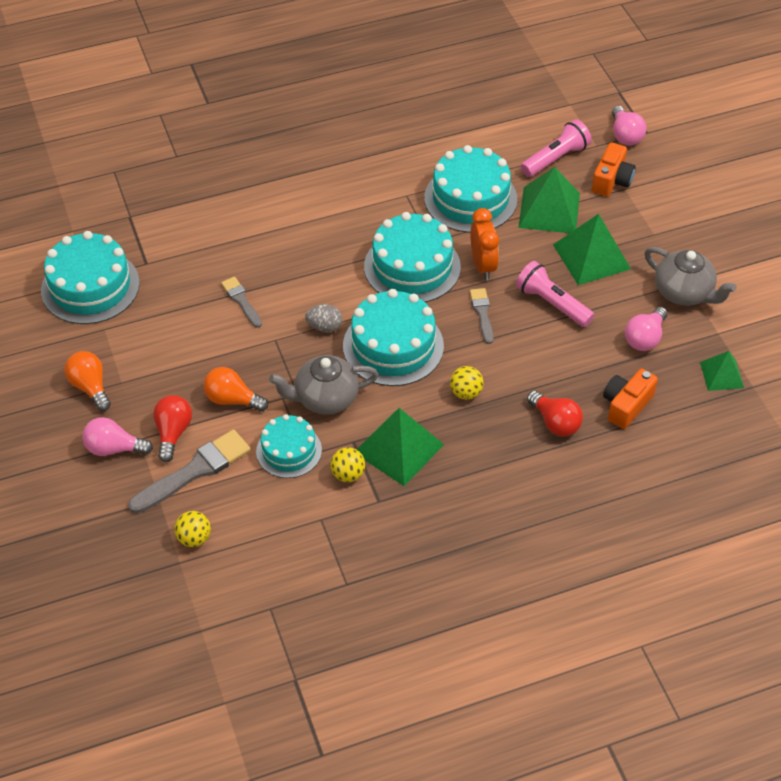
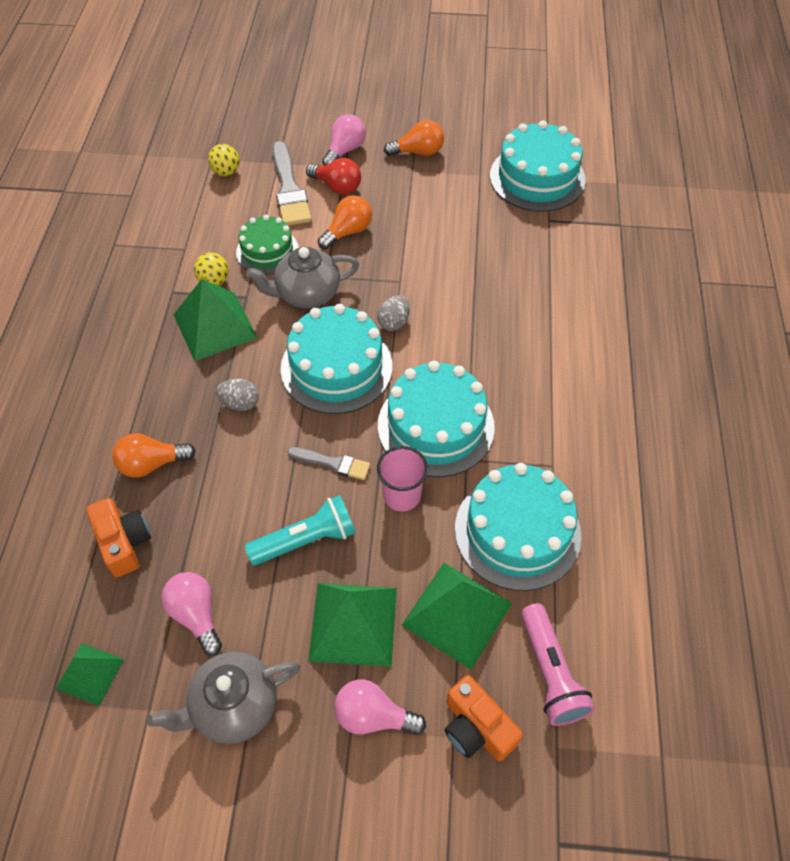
camera: 115 degrees right, 5 degrees up
grey brush [221,277,262,328] -> none
turquoise cake [256,414,322,478] -> green cake [236,215,299,275]
grey teapot [269,355,379,415] -> grey teapot turned 120 degrees counterclockwise [246,247,359,308]
yellow ball [450,366,484,400] -> grey egg [216,379,259,411]
orange clock [470,208,499,280] -> pink cup [377,446,428,511]
pink flashlight [516,261,594,327] -> turquoise flashlight [245,495,356,566]
red light bulb [527,391,583,437] -> orange light bulb [112,433,196,478]
pink light bulb [612,106,646,146] -> pink light bulb moved to [334,679,426,735]

